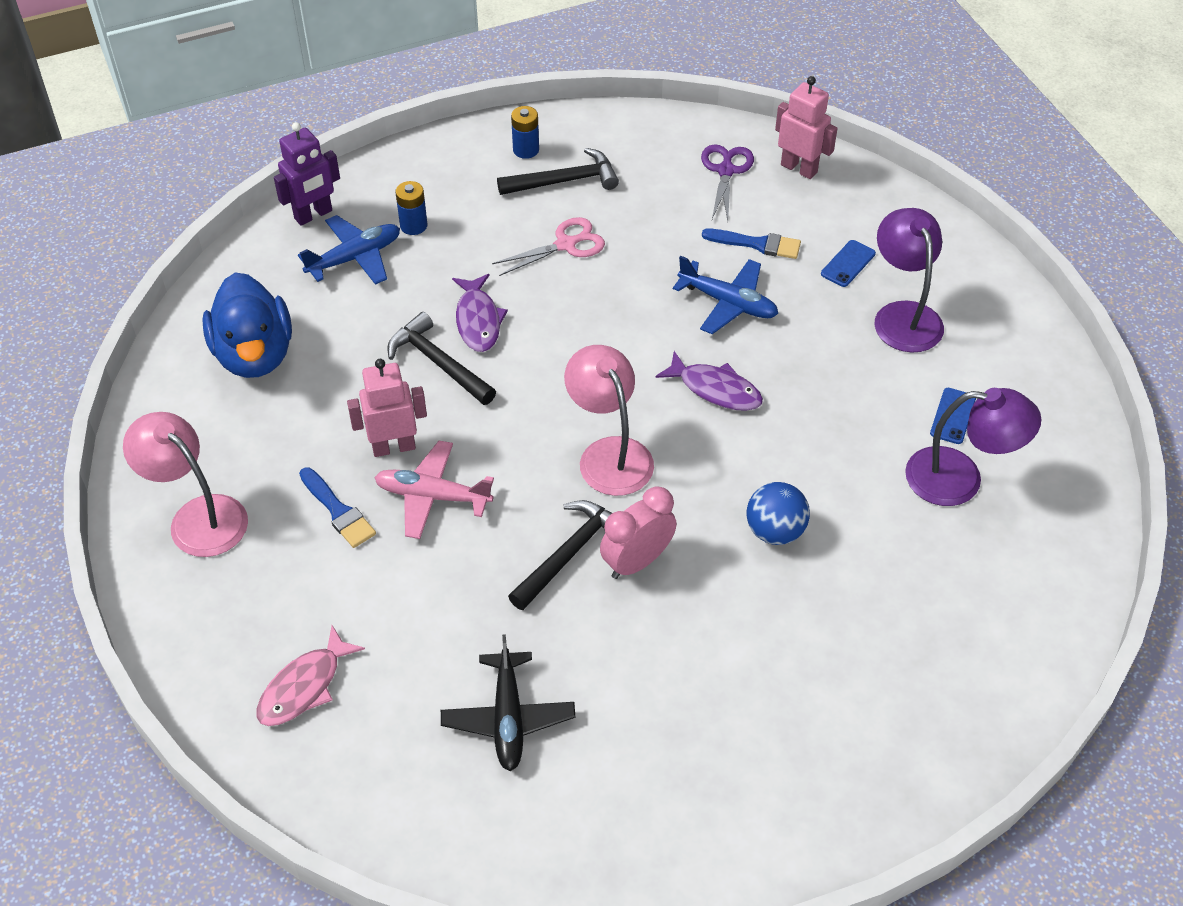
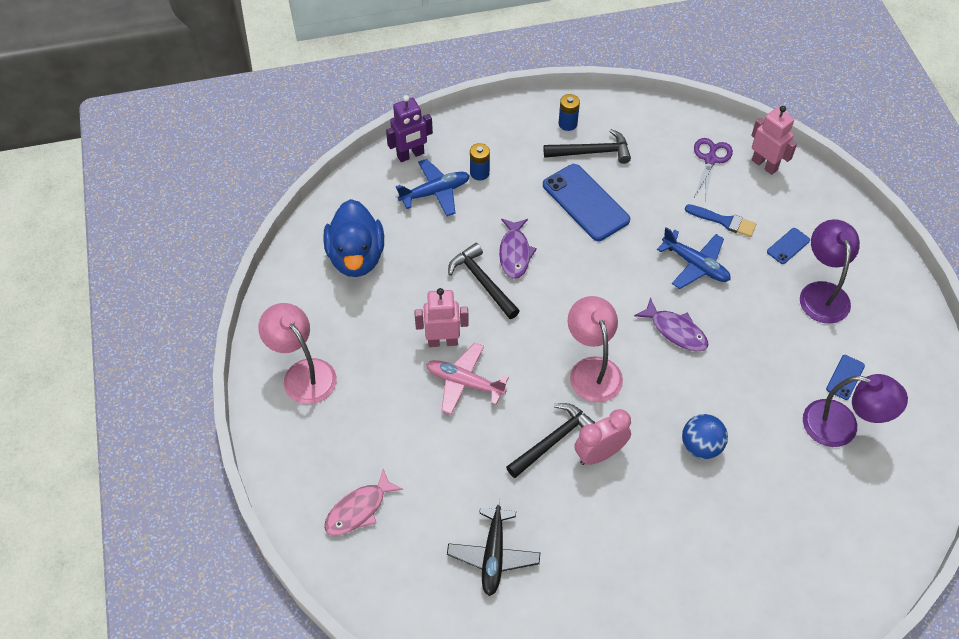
camera: 10 degrees right, 5 degrees up
blue brush [299,467,376,548] -> none
pink scissors [492,217,605,276] -> blue phone [543,164,630,241]

